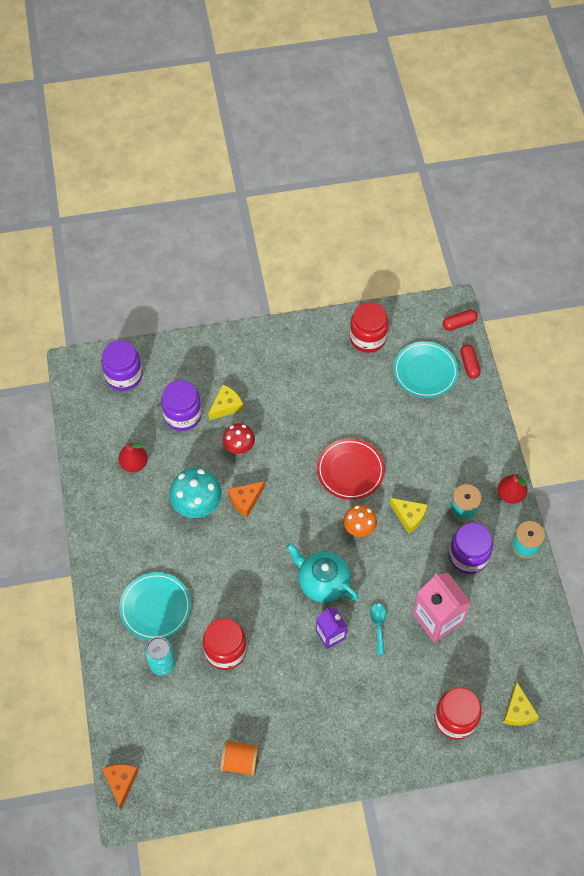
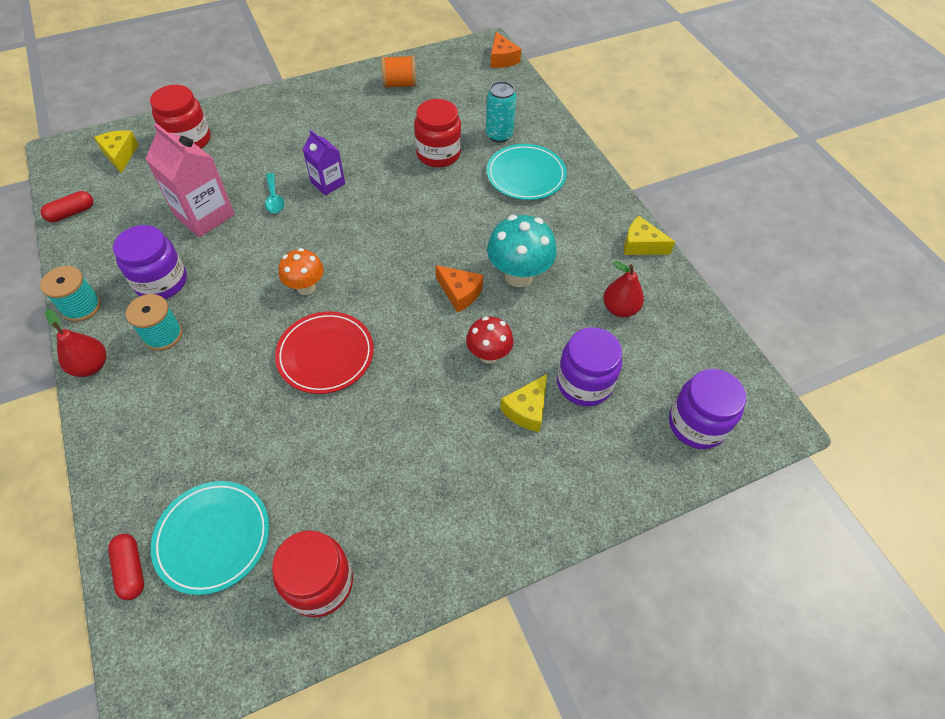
camera: 165 degrees right, 5 degrees down
orange cheese [228,481,265,517] -> orange cheese turned 90 degrees clockwise [435,265,483,312]
turquoise teapot [287,543,359,603] -> none
yellow cheese [390,498,427,534] -> yellow cheese moved to [624,216,675,255]
red capsule [443,310,478,331] -> red capsule moved to [41,191,93,222]

